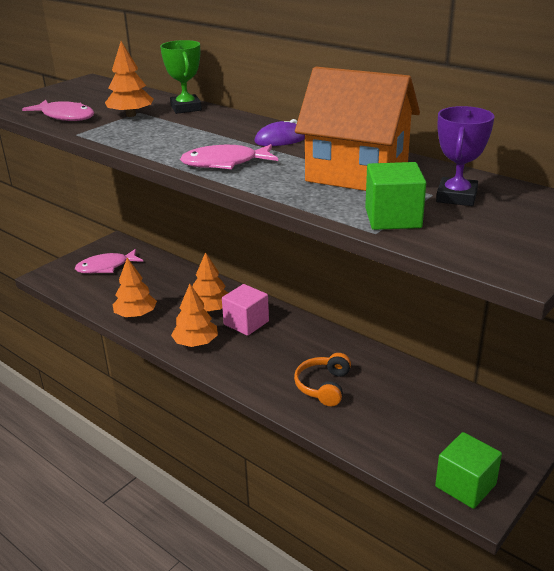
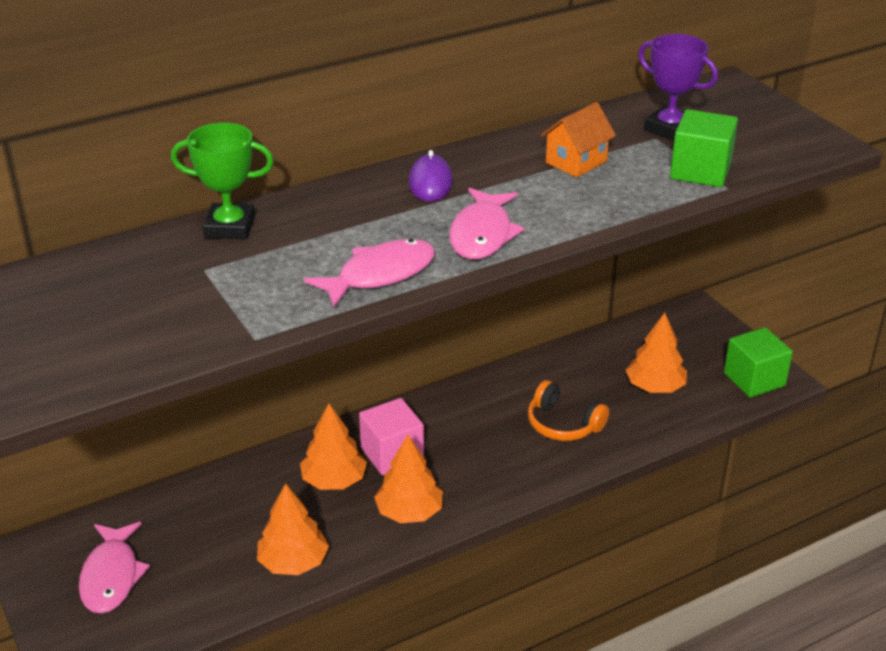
camera: 70 degrees left, 5 degrees up
pink fish [22,100,94,121] -> pink fish moved to [304,239,435,307]
orange tree [105,41,154,117] -> orange tree moved to [626,313,687,393]
orange house [295,67,420,191] -> orange house [541,102,616,177], size x0.47

